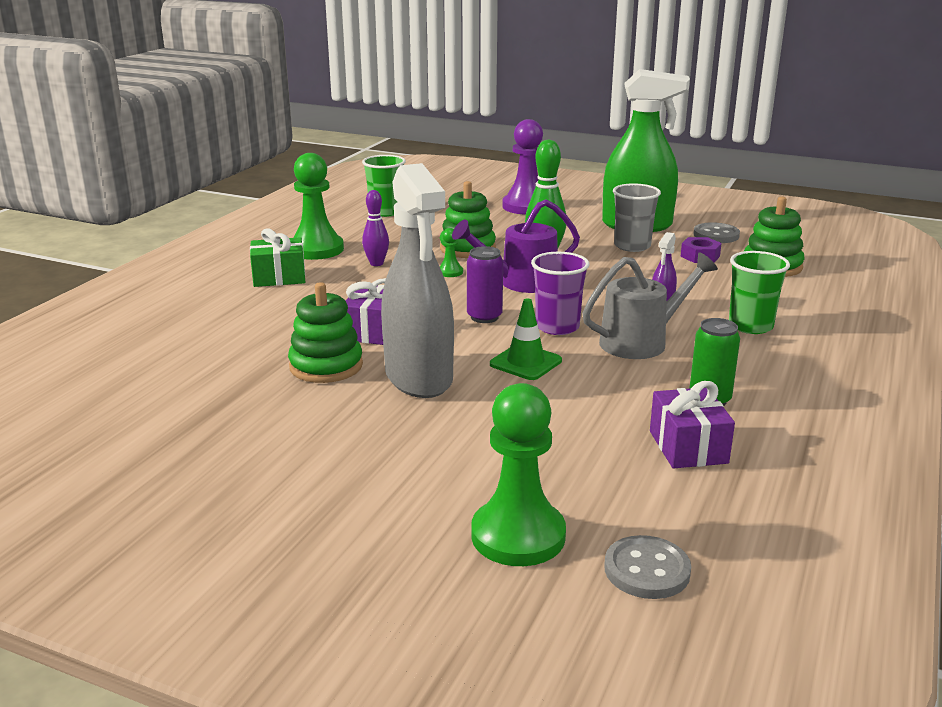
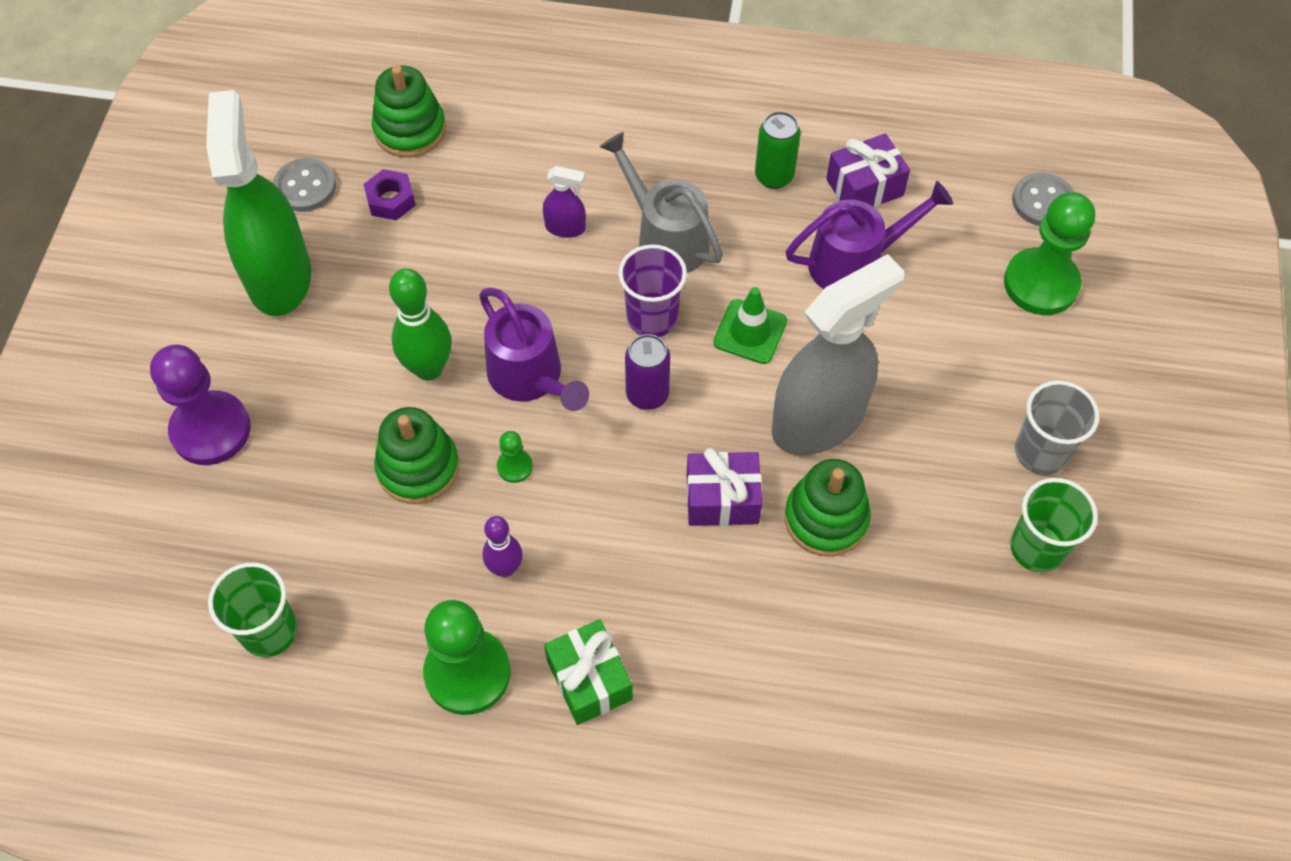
camera: 105 degrees left, 35 degrees up
grey cup [613,184,661,252] -> grey cup moved to [1015,380,1099,475]
green cup [729,251,790,334] -> green cup moved to [1010,478,1098,573]
none -> purple watering can [786,181,953,289]

